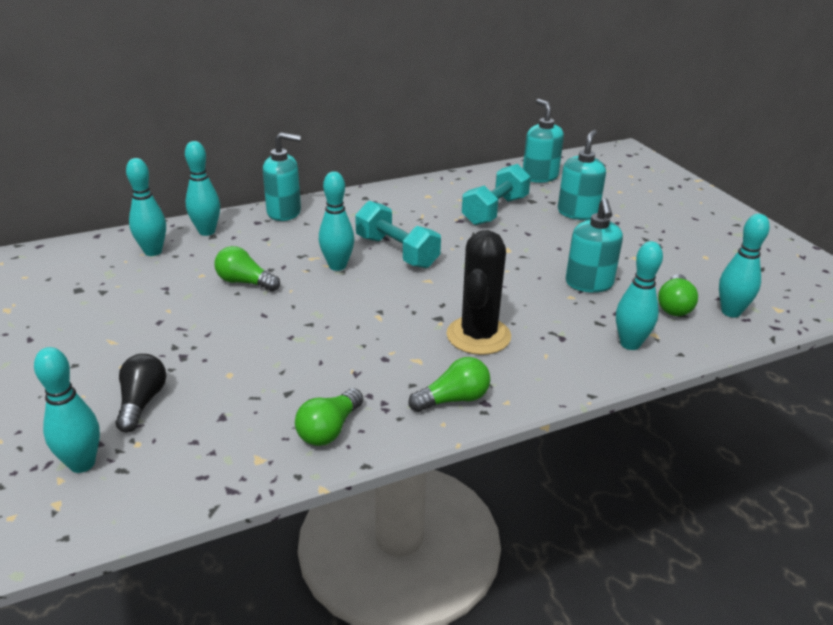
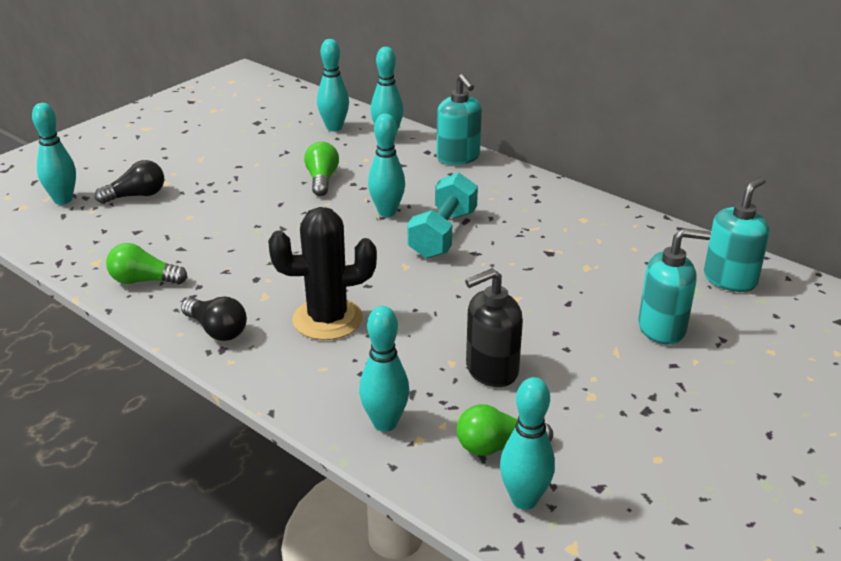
camera: 65 degrees right, 0 degrees up
green light bulb [408,357,490,412] -> black light bulb [181,297,247,341]
turquoise dumbbell [462,164,531,225] -> none
turquoise soap dispenser [566,198,623,293] -> black soap dispenser [465,268,523,387]

